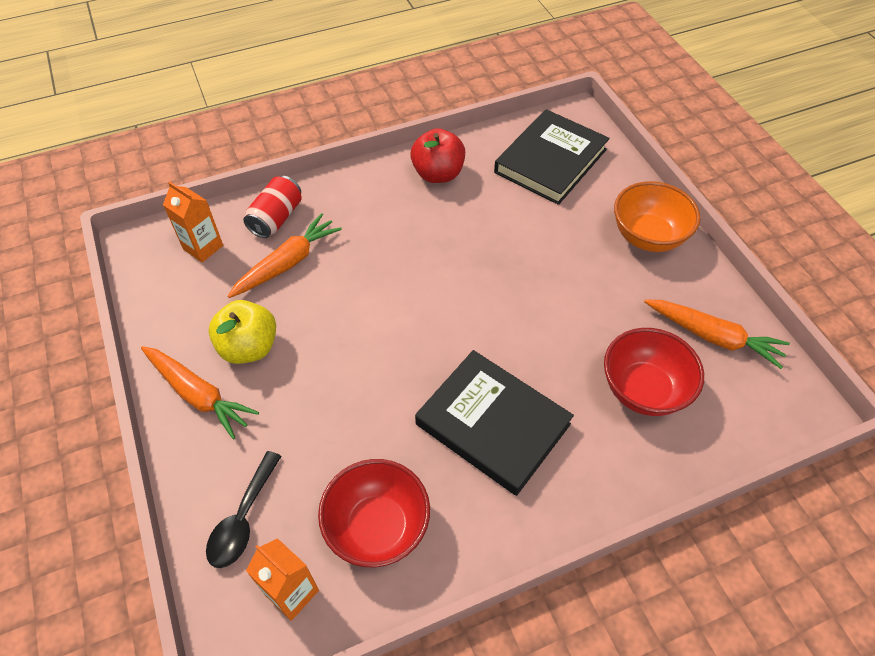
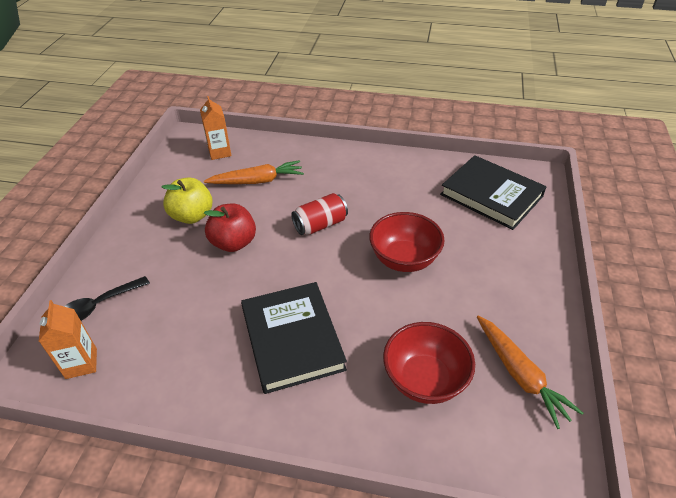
camera: 35 degrees right, 10 degrees down
orange carrot [141,346,259,439] -> none
red can [243,176,302,238] -> red can moved to [291,193,348,235]
red bowl [318,459,430,567] -> red bowl moved to [369,212,445,272]
red apple [410,128,465,183] -> red apple moved to [204,204,256,252]
black book [494,109,610,205] -> black book turned 60 degrees clockwise [440,155,546,230]
orange bowl [614,181,700,252] -> none

